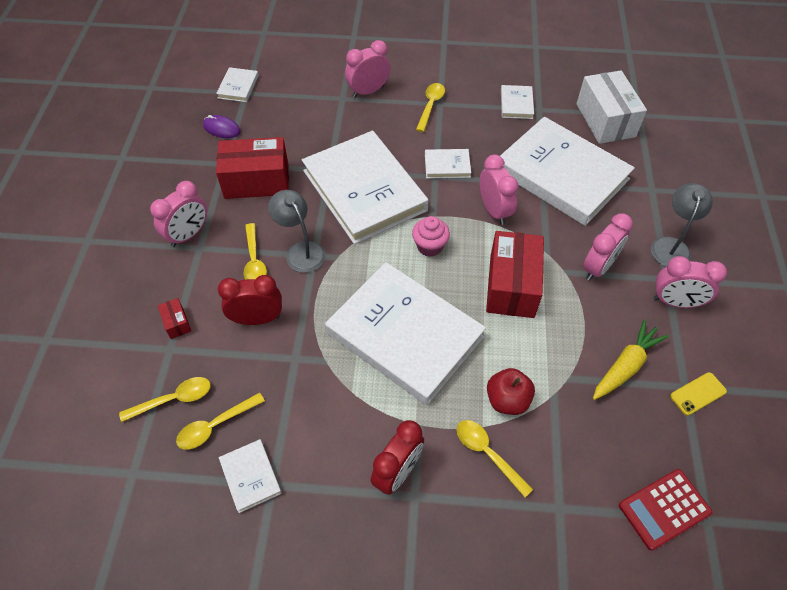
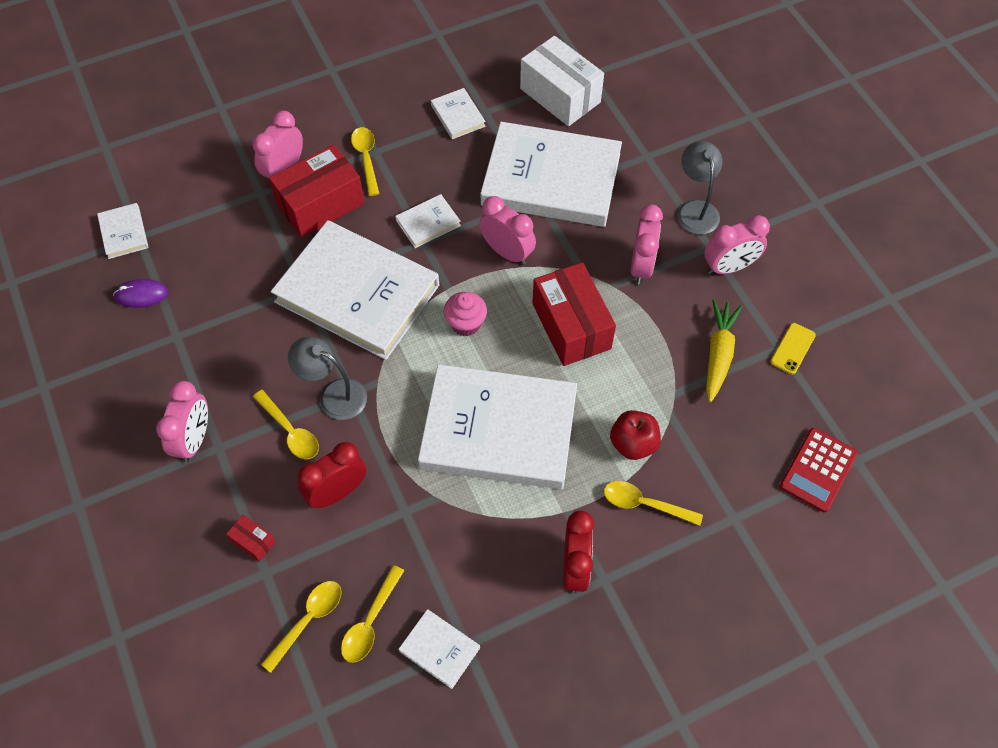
camera: 30 degrees left, 5 degrees up
red box [216,137,289,199] -> red box moved to [269,144,365,238]

